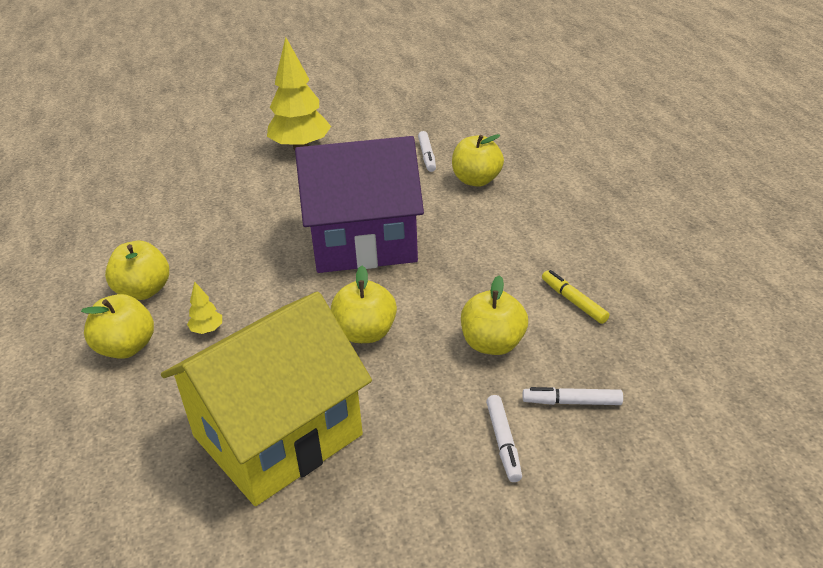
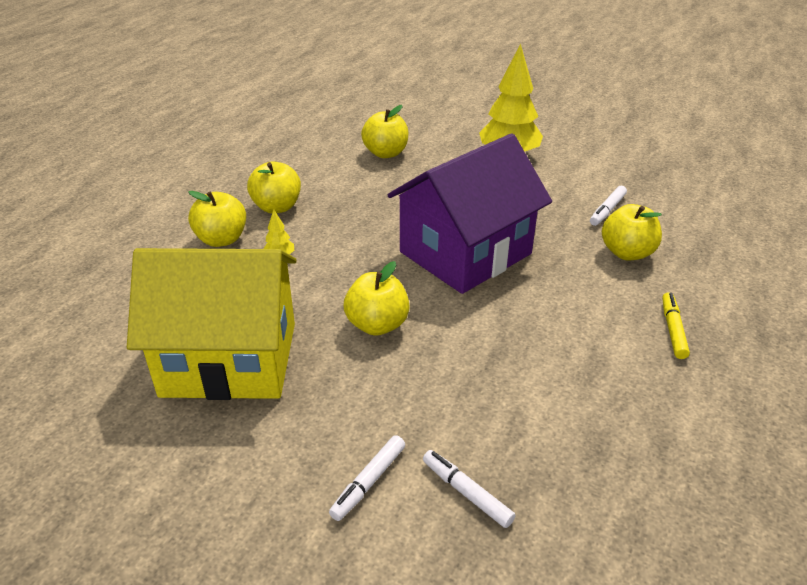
camera: 40 degrees right, 0 degrees up
purple house [295,136,424,273] -> purple house turned 75 degrees counterclockwise [388,133,552,294]
yellow apple [461,275,528,355] -> yellow apple moved to [361,105,408,158]
yellow marker [542,270,609,324] -> yellow marker moved to [662,293,690,359]

